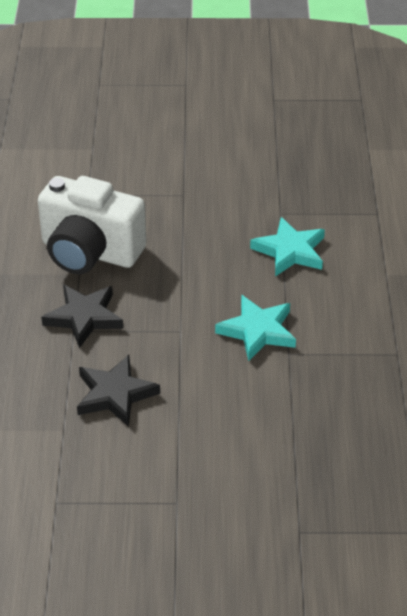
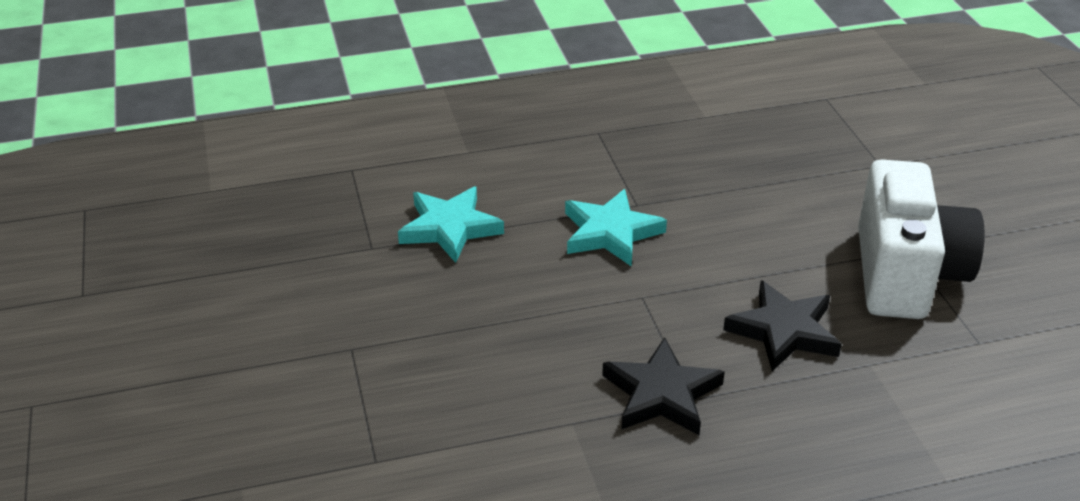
camera: 105 degrees left, 5 degrees down
white camera [38,176,146,274] -> white camera moved to [858,159,985,319]

